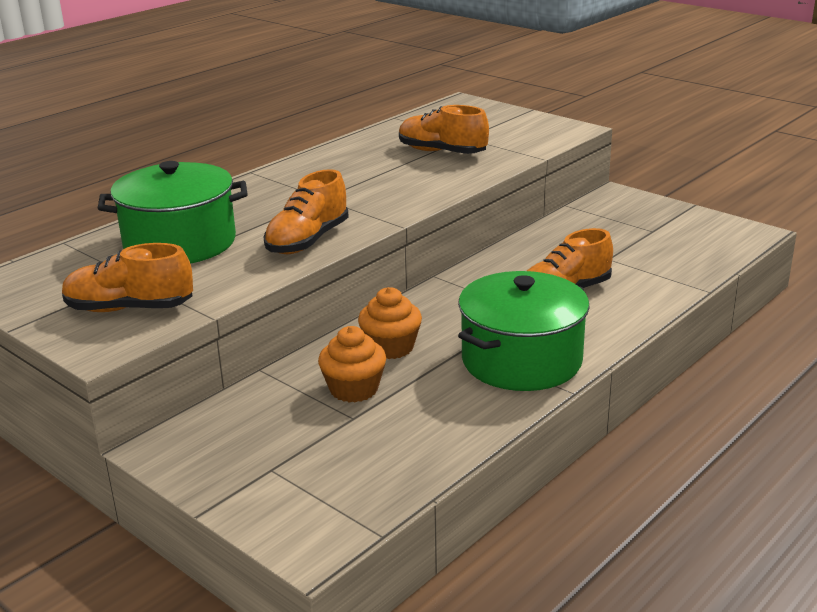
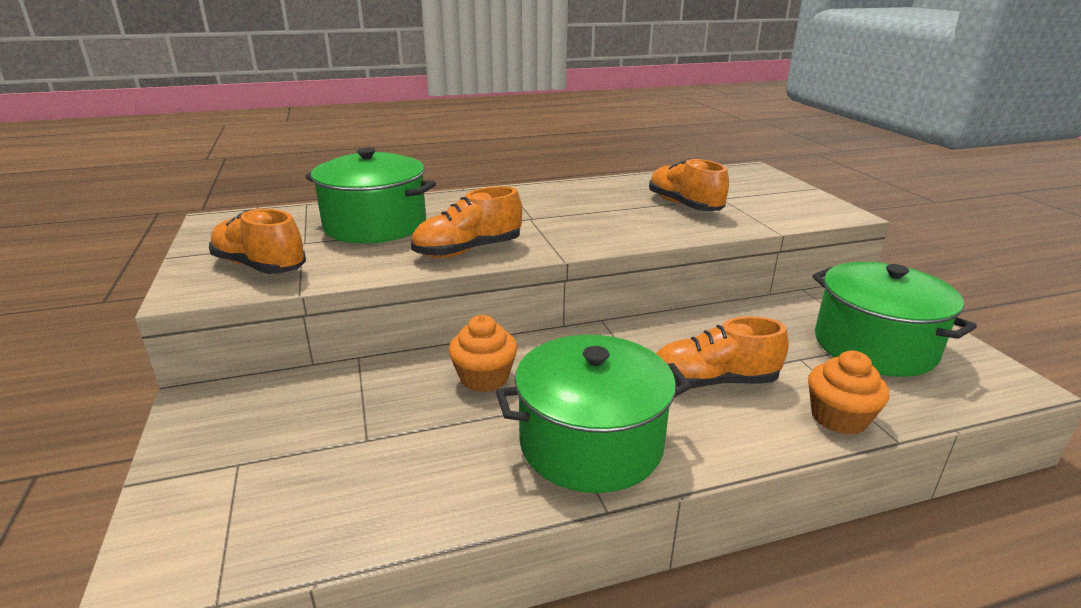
camera: 30 degrees right, 0 degrees up
orange cupcake [318,326,386,403] -> orange cupcake moved to [808,351,889,435]
none -> green pot [812,262,977,377]

